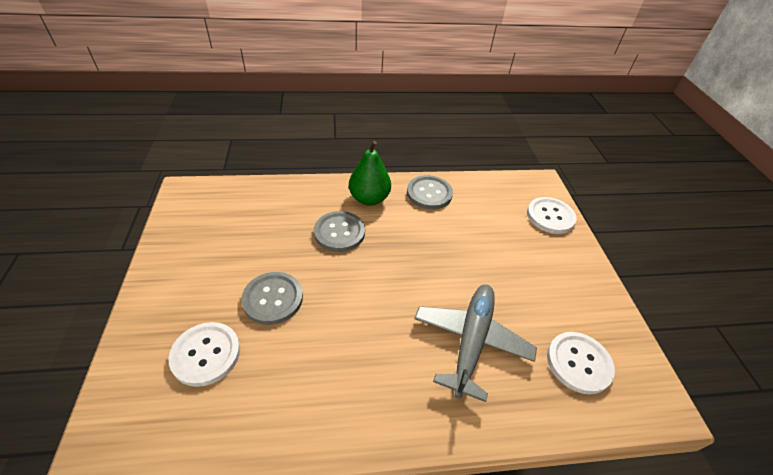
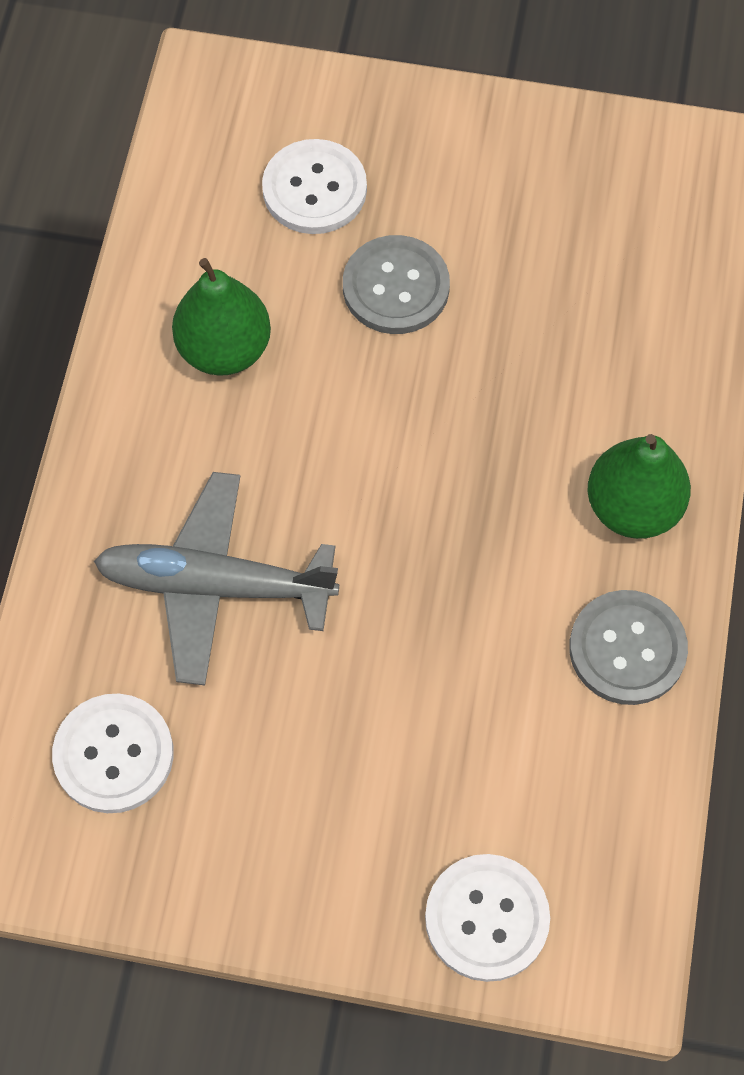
camera: 110 degrees right, 20 degrees up
grey button [314,211,365,252] -> none
grey plane [414,284,537,402] -> grey plane turned 150 degrees clockwise [94,472,339,685]
none -> green pear [172,258,271,376]

